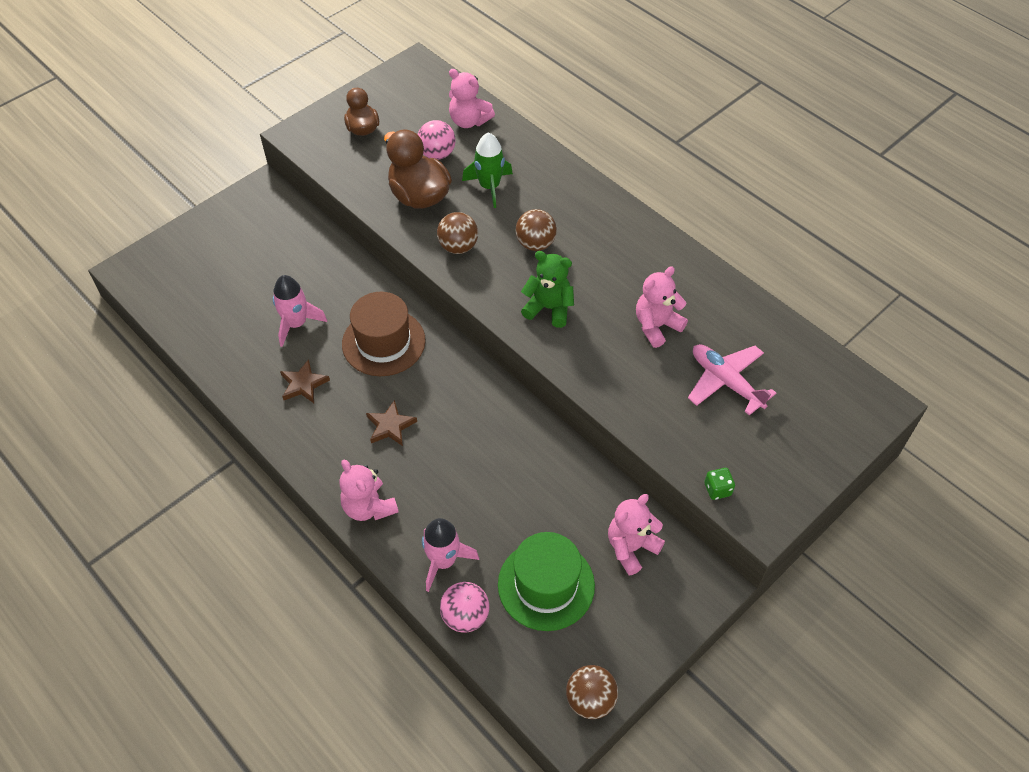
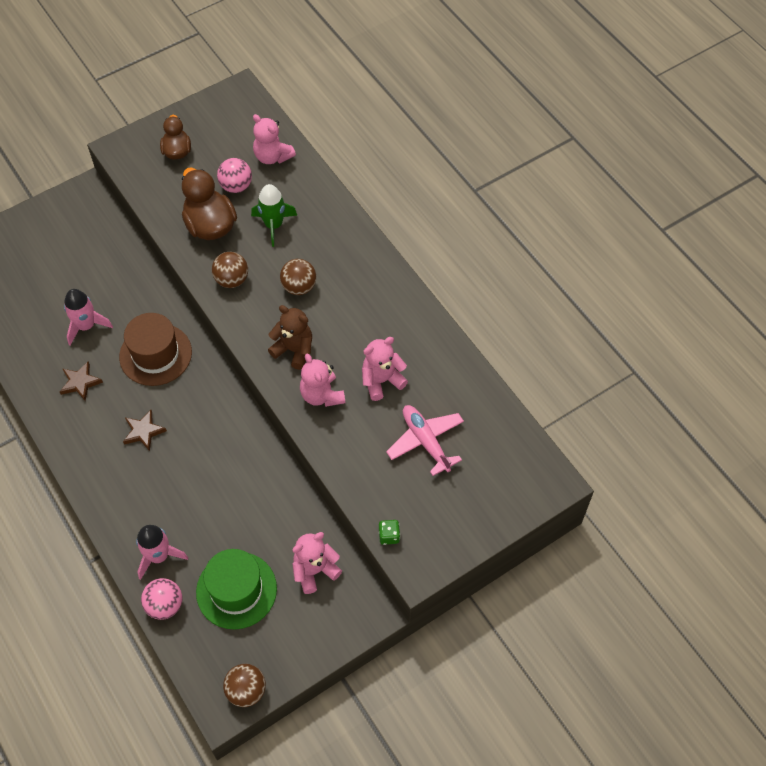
camera: 10 degrees right, 5 degrees up
pink teddy bear [339,460,399,521] -> pink teddy bear moved to [300,354,345,407]
green teddy bear [521,251,574,328] -> brown teddy bear [268,305,312,370]

